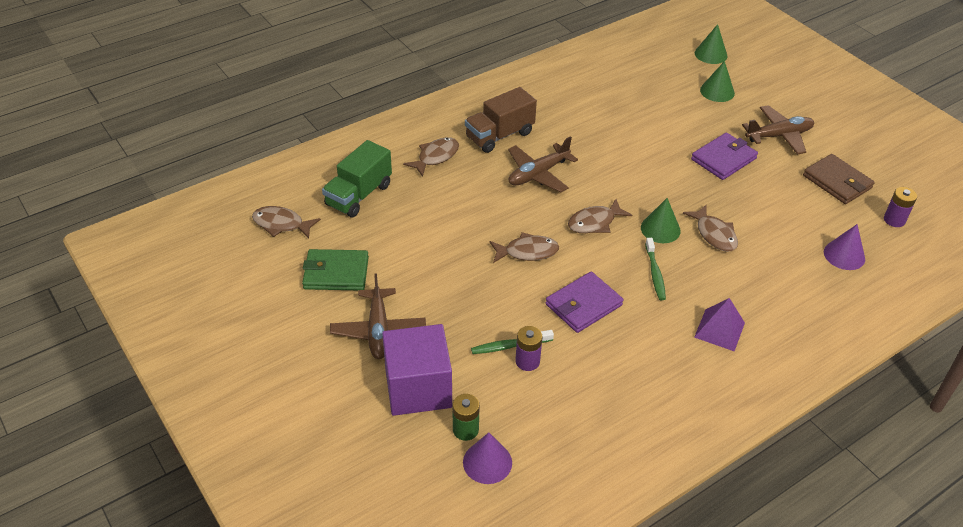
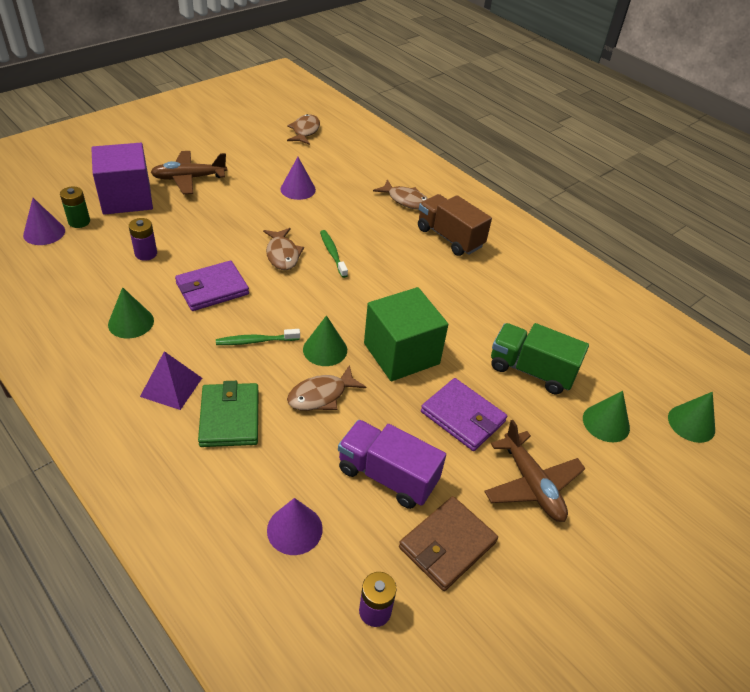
camera: 80 degrees right, 0 degrees up
green wallet [302,249,369,290] -> green wallet moved to [198,381,259,447]
green truck [322,140,392,217] -> green truck moved to [491,323,589,394]
green toothbrush [471,330,554,354] -> green toothbrush moved to [320,230,348,278]
brown plane [508,136,578,192] -> none
purple wallet [546,272,623,333] -> purple wallet turned 75 degrees counterclockwise [175,261,249,311]
brown fish [568,199,632,233] -> none
none -> green cone [108,287,154,338]
none -> purple cone [280,157,316,200]
none -> purple truck [338,420,446,509]
none -> green cube [364,287,448,381]

